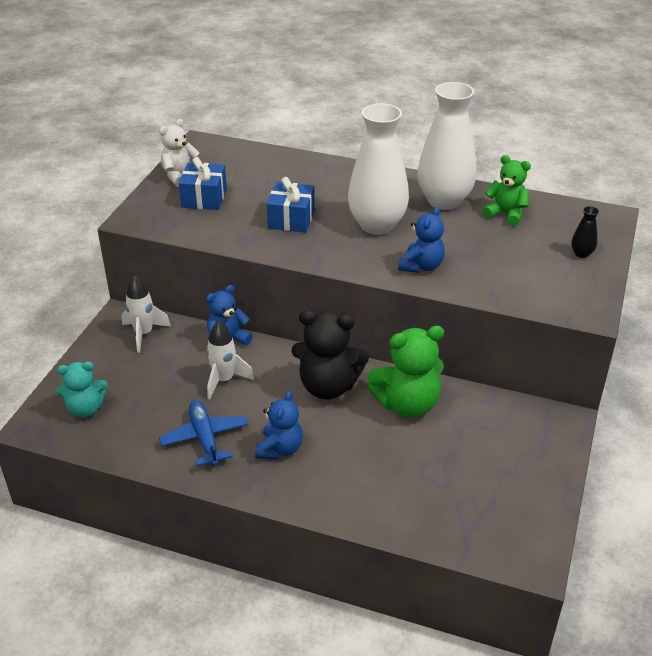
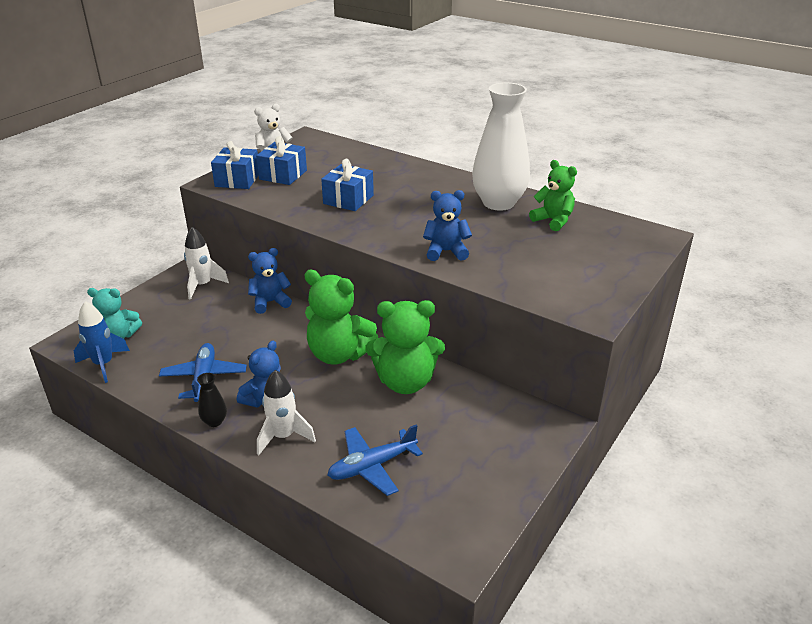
camera: 15 degrees right, 5 degrees down
white rocket [206,321,254,399] -> white rocket moved to [257,370,316,455]
black teddy bear [292,310,369,400] -> green teddy bear [304,270,378,365]
white vase [348,103,409,235] -> none
blue teddy bear [398,206,445,273] -> blue teddy bear turned 135 degrees counterclockwise [423,190,472,261]
black vase [571,206,599,258] -> black vase moved to [197,373,227,427]
none -> blue rocket [74,301,130,383]
none -> blue gift [211,141,259,189]
none -> blue plane [327,424,423,496]

